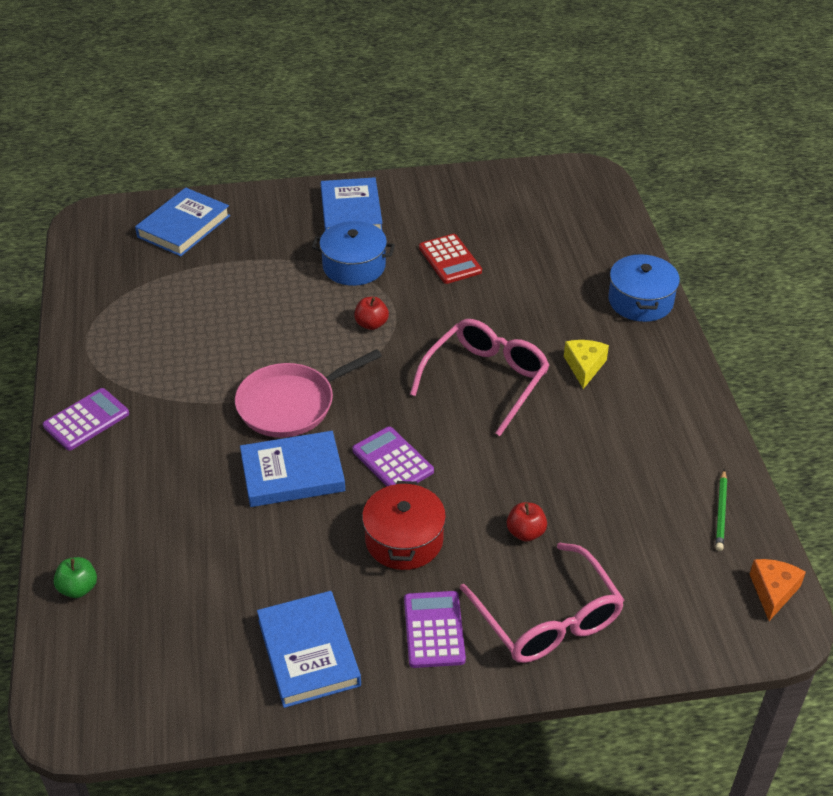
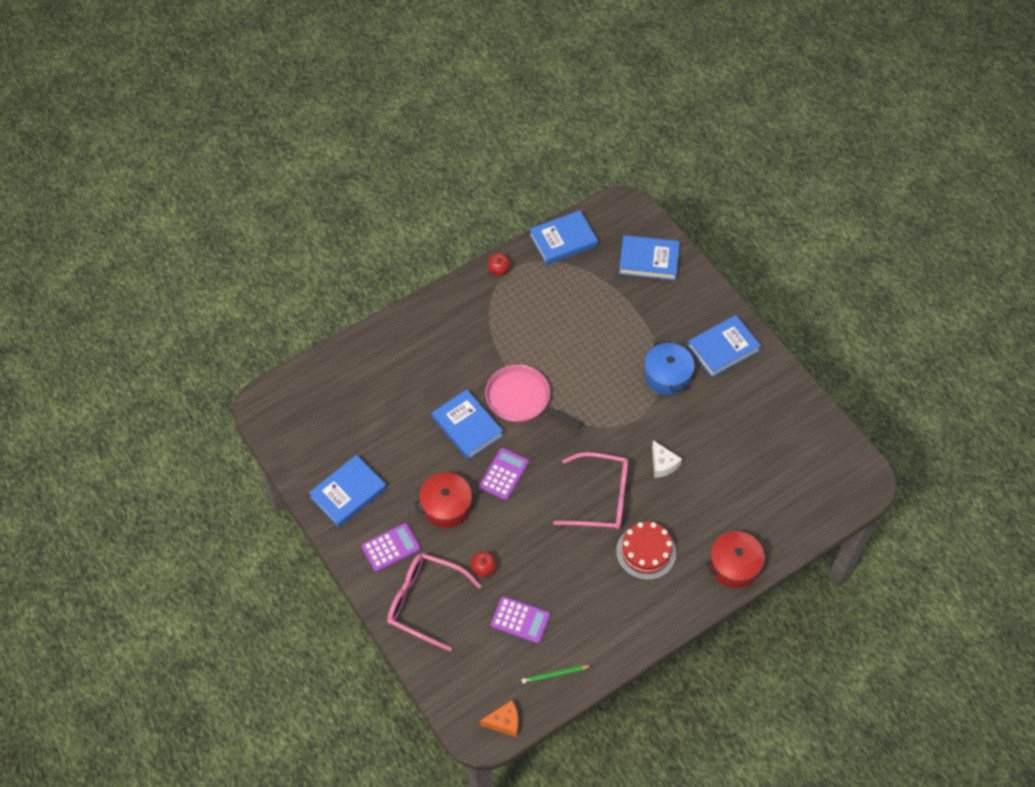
camera: 65 degrees right, 15 degrees up
purple calculator [43,388,129,451] -> purple calculator moved to [491,596,550,644]
green apple [53,557,97,598] -> none
red apple [354,297,389,330] -> red apple moved to [488,253,511,276]
red calculator [419,234,482,284] -> none
pink glasses [460,543,624,663] -> pink glasses turned 75 degrees clockwise [387,553,482,652]
yellow cheese [564,340,609,389] -> red cake [616,522,676,580]
blue pot [608,254,680,322] -> red pot [706,531,769,588]
none -> blue book [529,210,598,265]
none -> white cheese [652,440,682,478]

